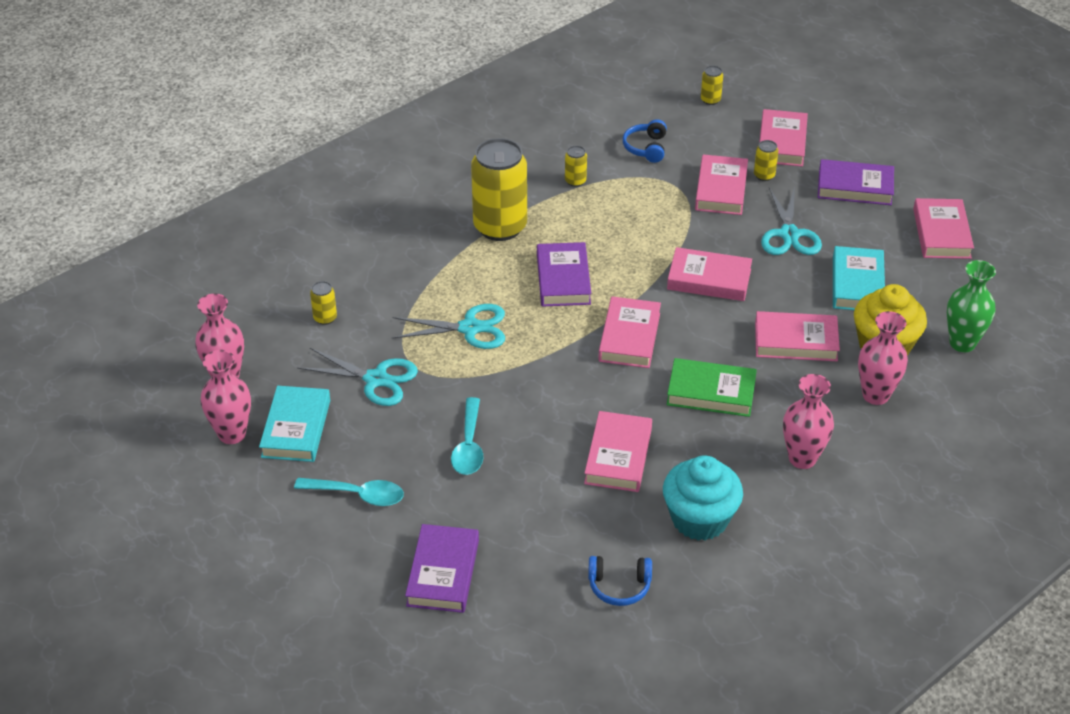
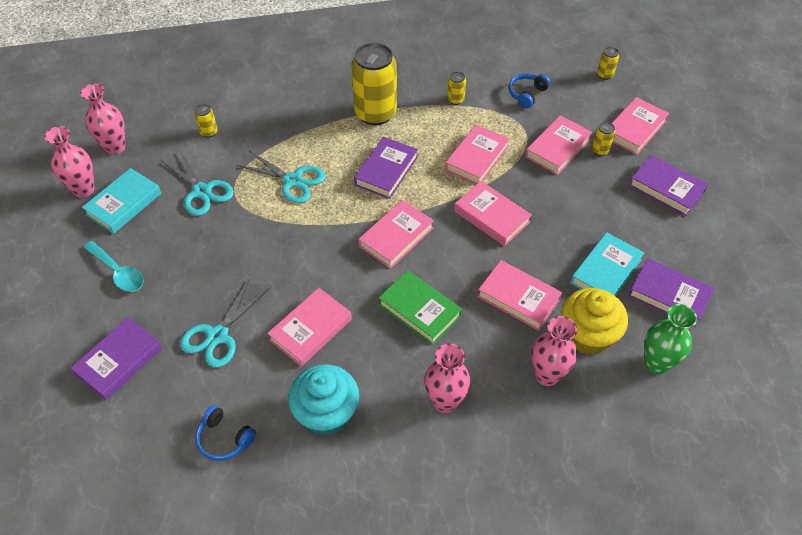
camera: 30 degrees right, 10 degrees up
turquoise spoon [451,397,483,475] -> none
turquoise scissors [761,186,822,255] -> turquoise scissors moved to [180,280,269,368]
pink book [913,198,974,259] -> pink book moved to [445,125,509,185]
none -> purple book [629,258,714,327]

